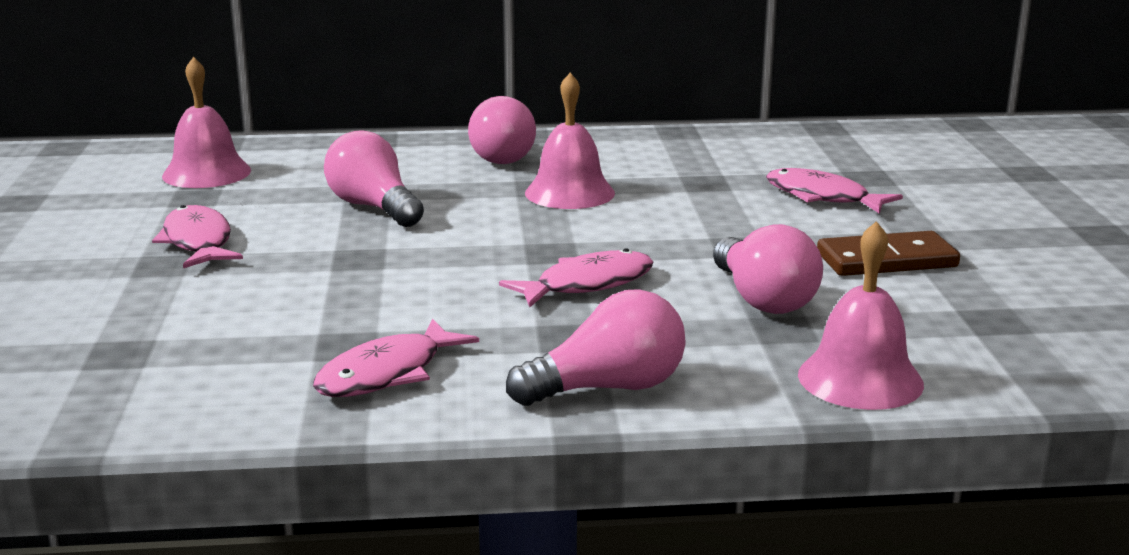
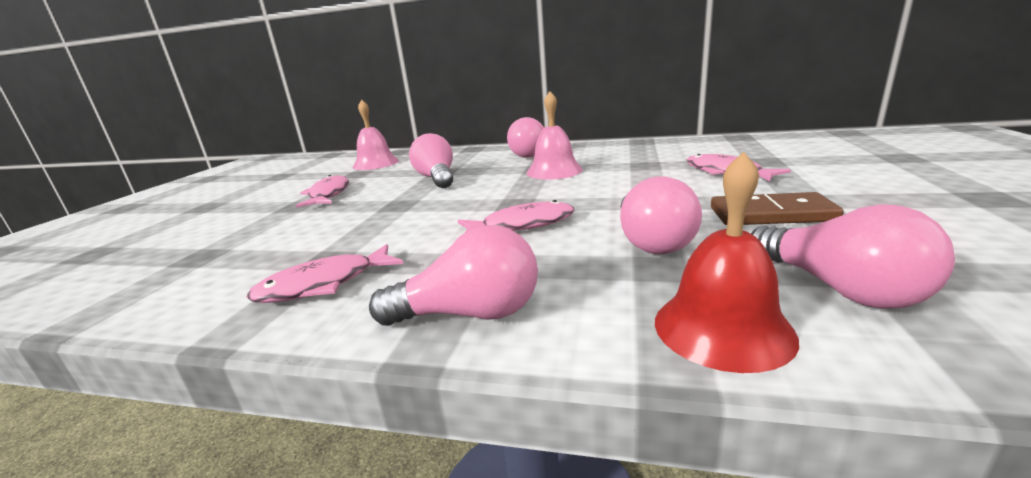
camera: 20 degrees right, 0 degrees up
pink bell [798,221,924,410] -> red bell [655,152,799,373]
none -> pink light bulb [751,204,955,309]

